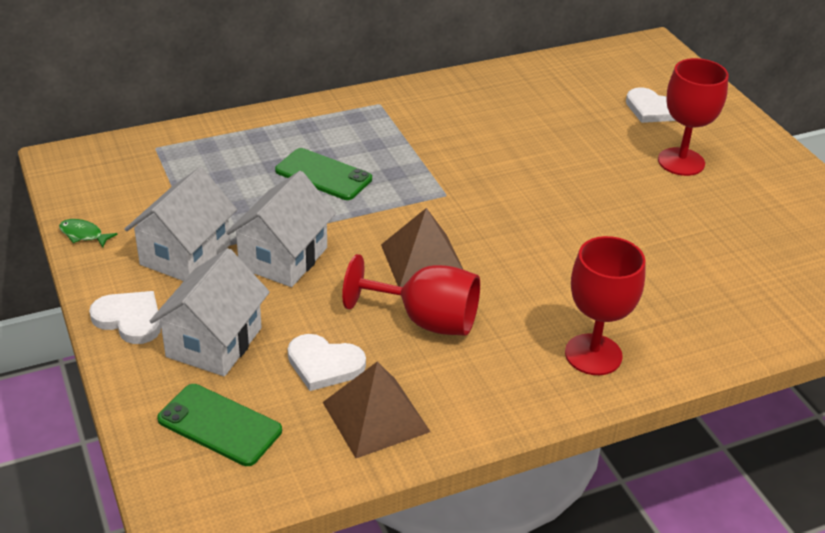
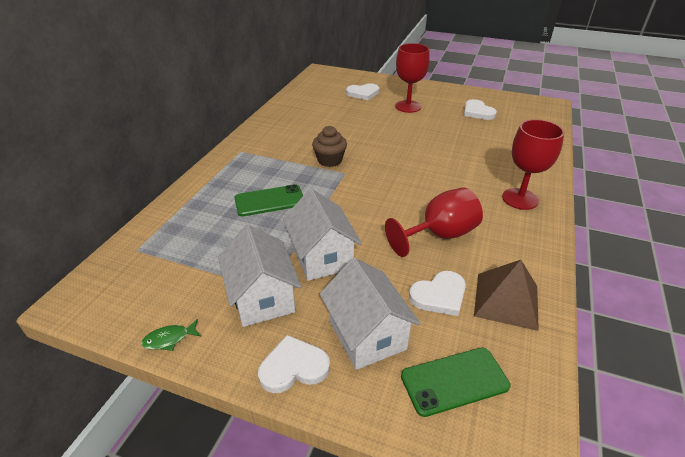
camera: 45 degrees left, 0 degrees up
brown pyramid [381,208,463,287] -> none
none -> brown cupcake [312,126,347,167]
none -> white heart [464,99,497,120]

